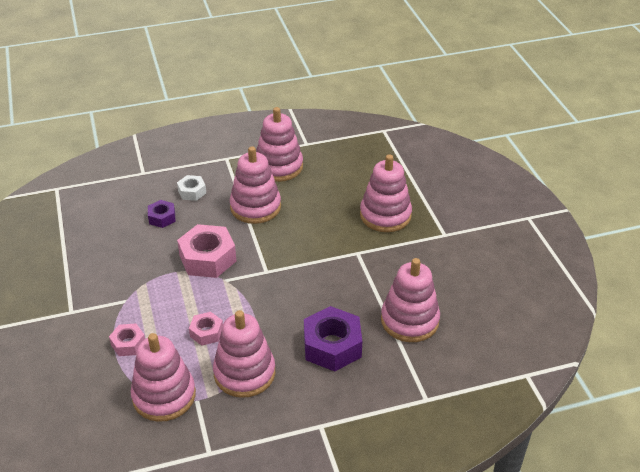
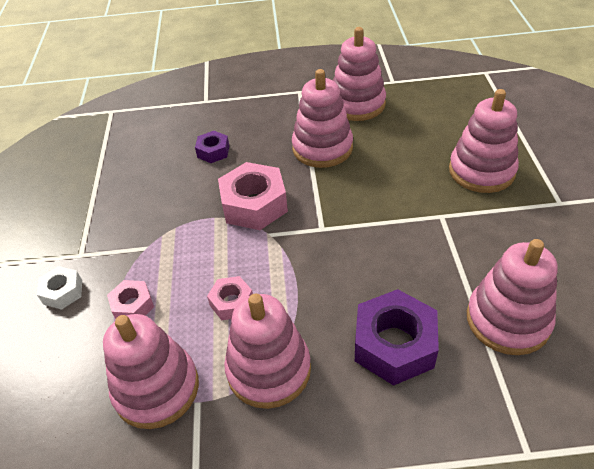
camera: 15 degrees right, 5 degrees up
white nut [177,175,206,201] -> white nut moved to [37,266,82,310]

